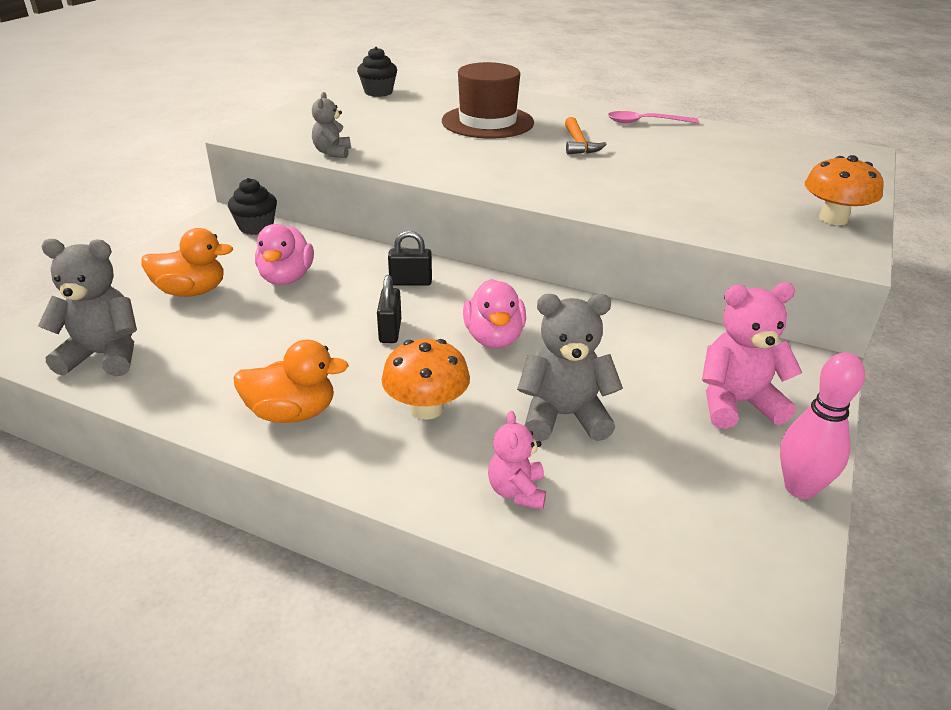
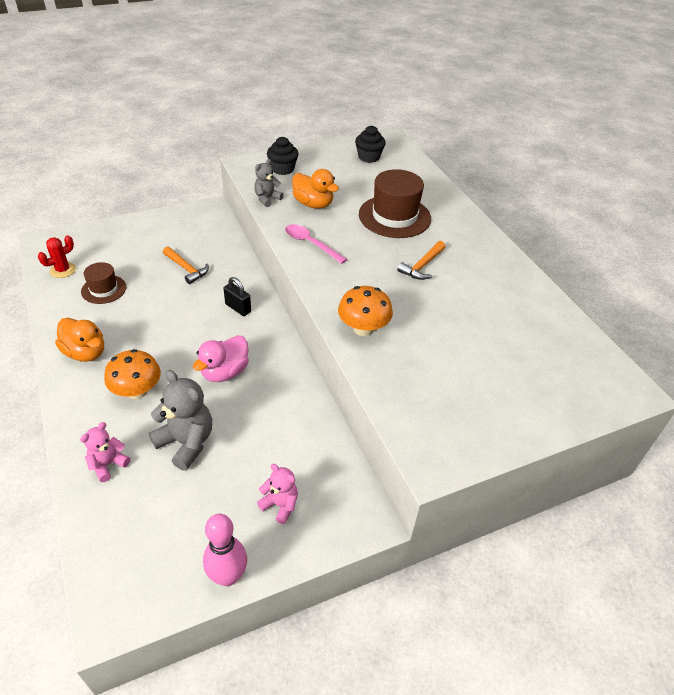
camera: 40 degrees right, 10 degrees up
grey teddy bear [38,239,137,376] -> red cactus [38,235,76,278]
orange duck [141,228,233,297] -> orange duck moved to [292,169,339,208]
black cupcake [228,178,277,235] -> black cupcake moved to [267,137,299,175]
pink duck [255,224,314,285] -> orange hammer [163,247,209,284]
black padlock [377,275,401,343] -> none
pink spoon [608,111,699,123] -> pink spoon moved to [285,224,347,264]
pink teddy bear [702,282,802,429] -> pink teddy bear [257,464,298,524], size x0.59
orange mushroom [805,155,884,225] -> orange mushroom moved to [338,286,393,336]
none -> brown hat [81,262,126,304]

